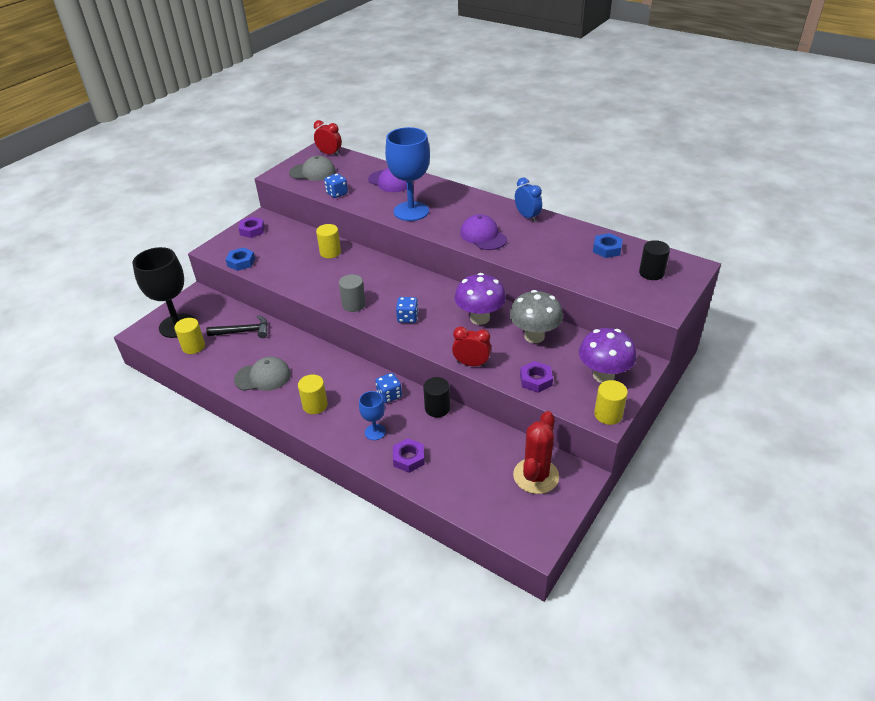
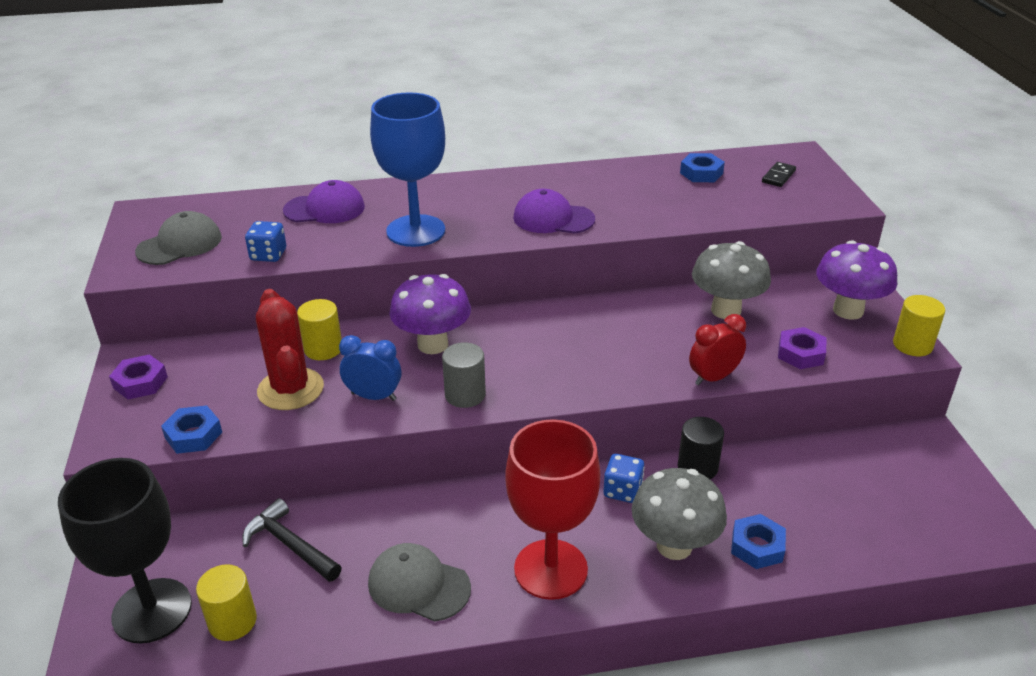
camera: 45 degrees left, 5 degrees down
black hammer [207,315,268,338] -> black hammer turned 90 degrees counterclockwise [242,498,342,582]
grey cap [234,357,291,391] -> grey cap turned 105 degrees counterclockwise [368,543,471,621]
yellow cylinder [298,374,328,414] -> red goblet [505,419,600,600]
red clock [314,120,342,156] -> none
blue goblet [359,391,386,440] -> grey mushroom [632,468,727,560]
purple nut [393,438,425,473] -> blue nut [731,514,786,569]
blue dice [396,297,418,323] -> none
purple mushroom [455,273,506,325] -> purple mushroom moved to [389,274,471,354]
red cactus [513,411,559,494] -> red cactus moved to [256,289,324,410]
blue clock [515,177,542,222] -> blue clock moved to [339,335,401,401]
black cylinder [639,240,670,280] -> black domino [762,162,796,187]

